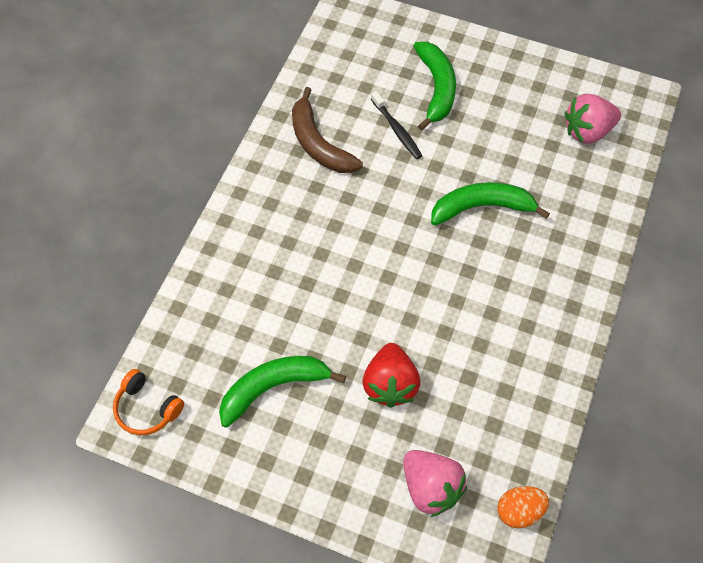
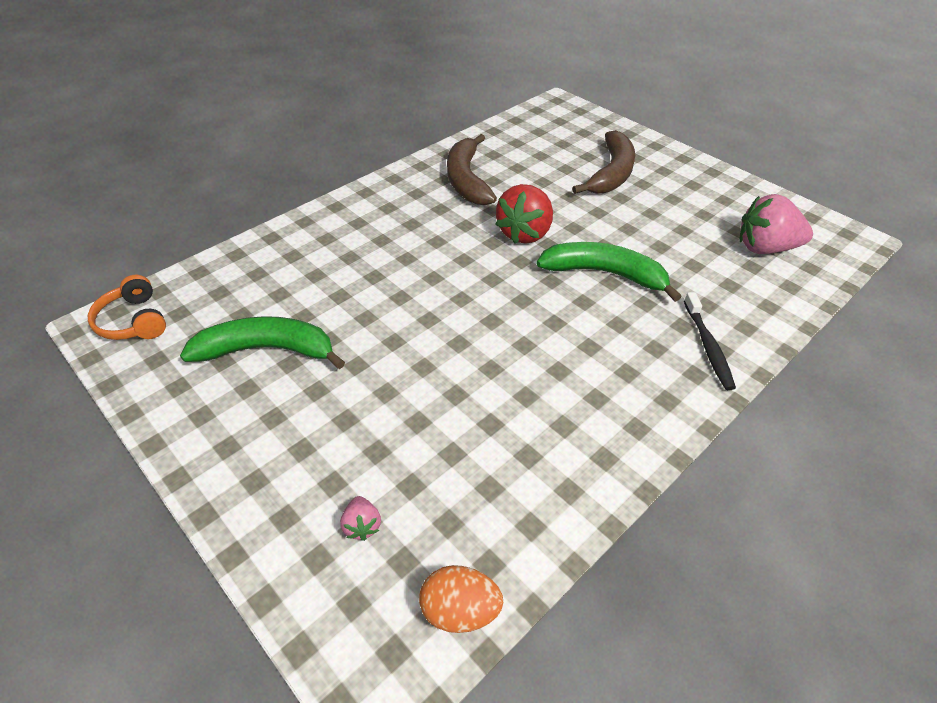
camera: 25 degrees right, 15 degrees down
red strawberry [363,343,421,408] -> red strawberry moved to [495,184,553,244]
black toothbrush [371,91,422,159] -> black toothbrush moved to [684,292,736,390]
pink strawberry [403,450,467,517] -> pink strawberry [340,496,381,541], size x0.46
green banana [413,42,456,131] -> brown banana [572,130,635,194]

